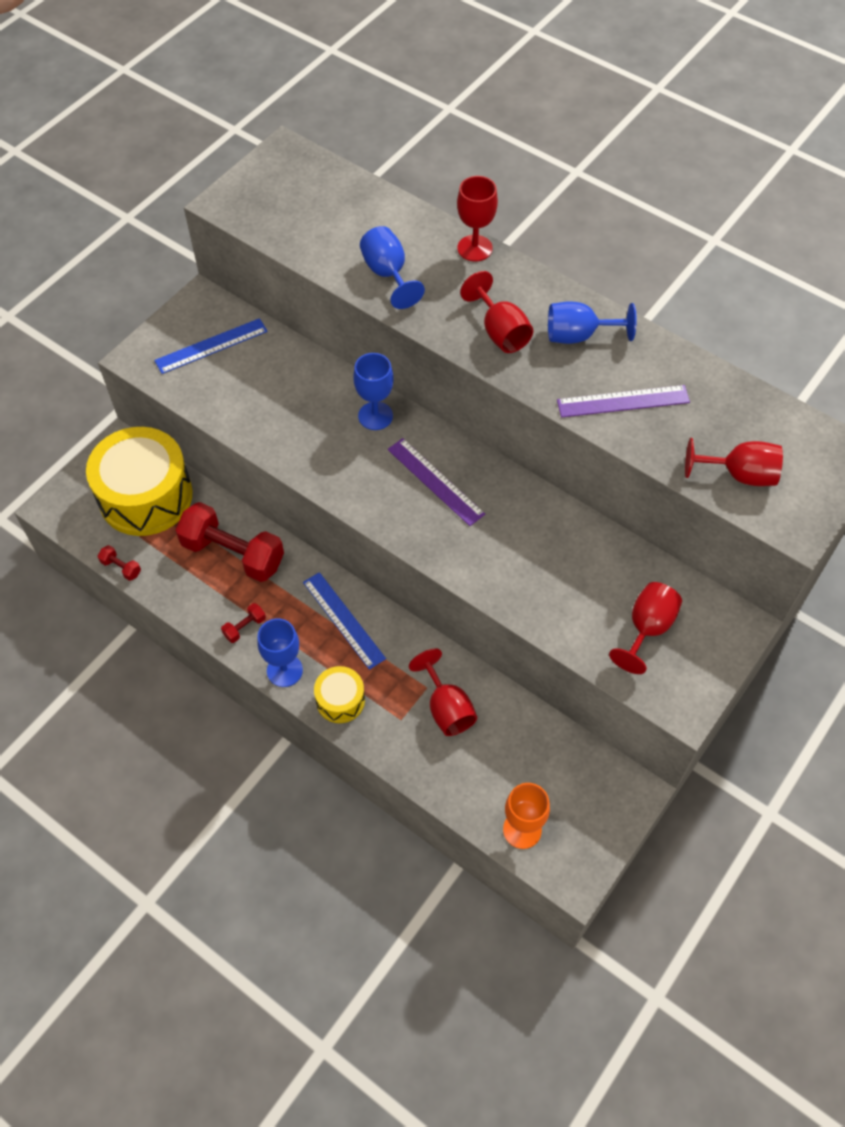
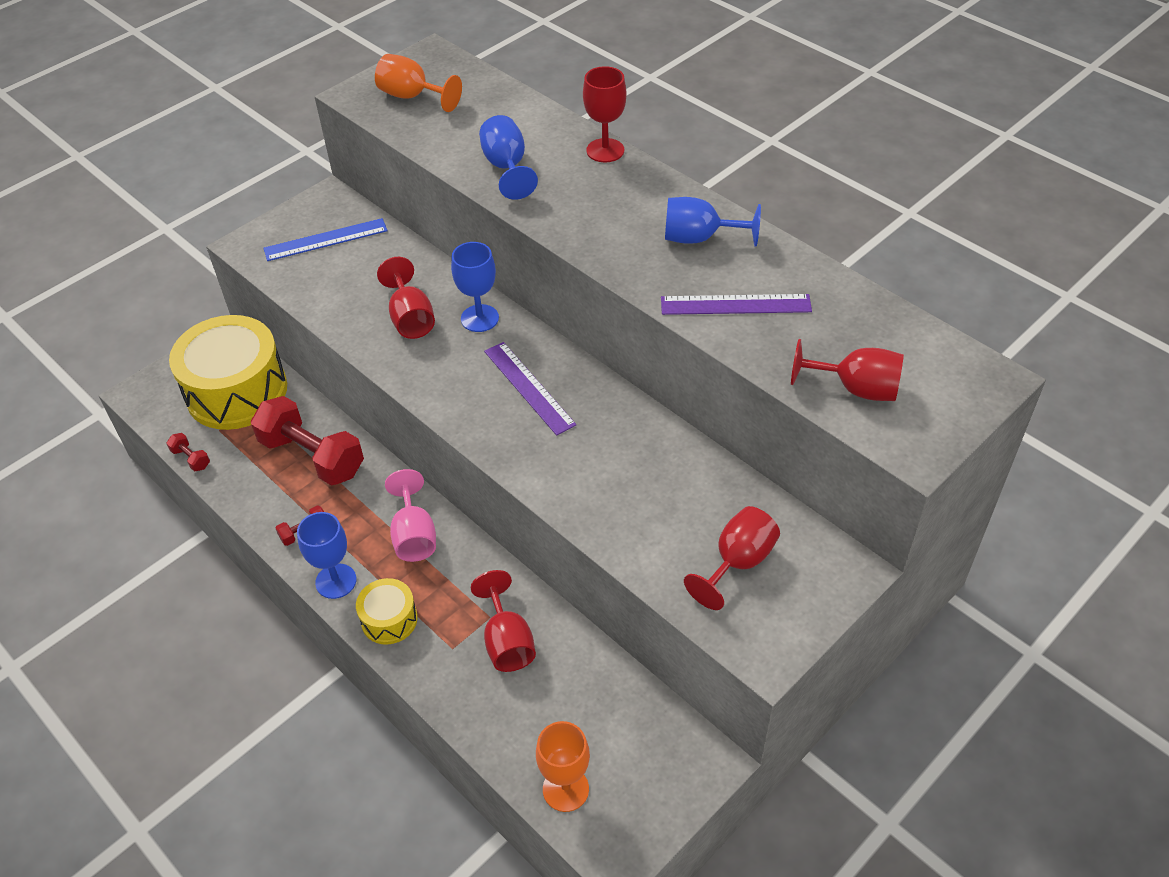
camera: 10 degrees right, 10 degrees down
blue ruler [303,572,386,670] -> pink goblet [385,469,436,562]
red goblet [460,271,533,353] -> red goblet moved to [377,257,435,339]
none -> orange goblet [375,54,462,112]

